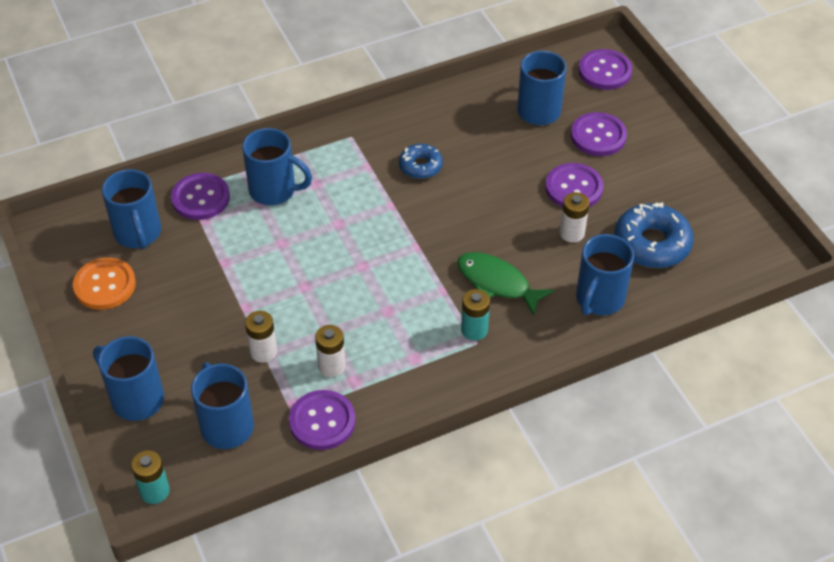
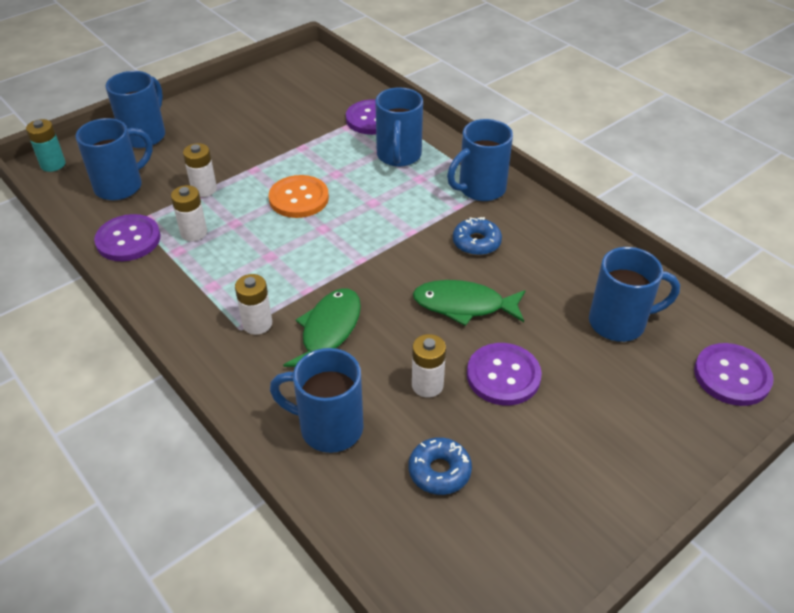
camera: 75 degrees right, 5 degrees down
orange button [73,258,136,310] -> orange button moved to [269,175,329,218]
blue mug [102,169,161,249] -> blue mug moved to [447,119,513,201]
turquoise battery [461,289,490,341] -> white battery [235,274,272,335]
purple button [571,112,627,156] -> none
blue donut [614,202,694,268] -> blue donut [409,437,472,495], size x0.59
none -> green fish [413,280,526,326]

